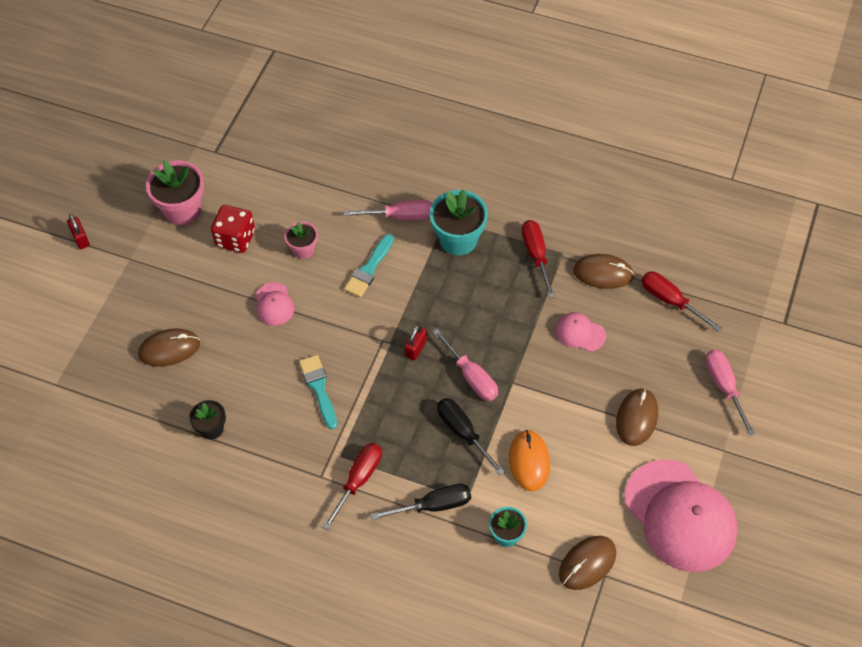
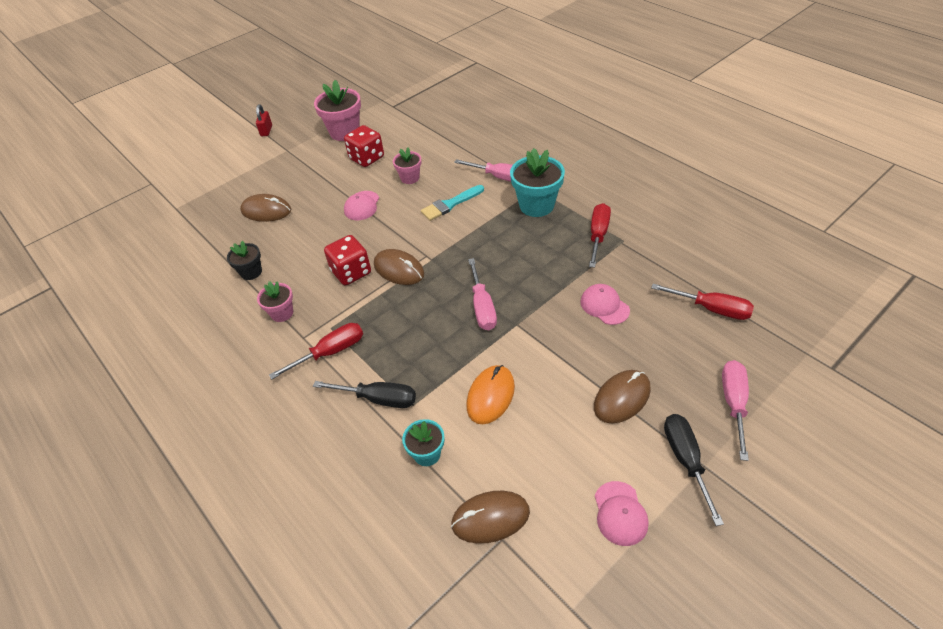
camera: 30 degrees right, 10 degrees down
turquoise brush [299,355,337,429] -> red dice [324,235,371,285]
red padlock [404,325,427,360] -> none
black screwdriver [437,398,505,476] -> black screwdriver moved to [664,414,724,526]
brown mouse [573,254,634,289] -> brown mouse moved to [374,249,424,285]
pink cap [625,459,738,572] -> pink cap [595,481,649,546], size x0.45
red screwdriver [641,271,722,331] -> red screwdriver turned 135 degrees clockwise [651,284,754,320]
none -> pink flower pot [257,281,293,322]

